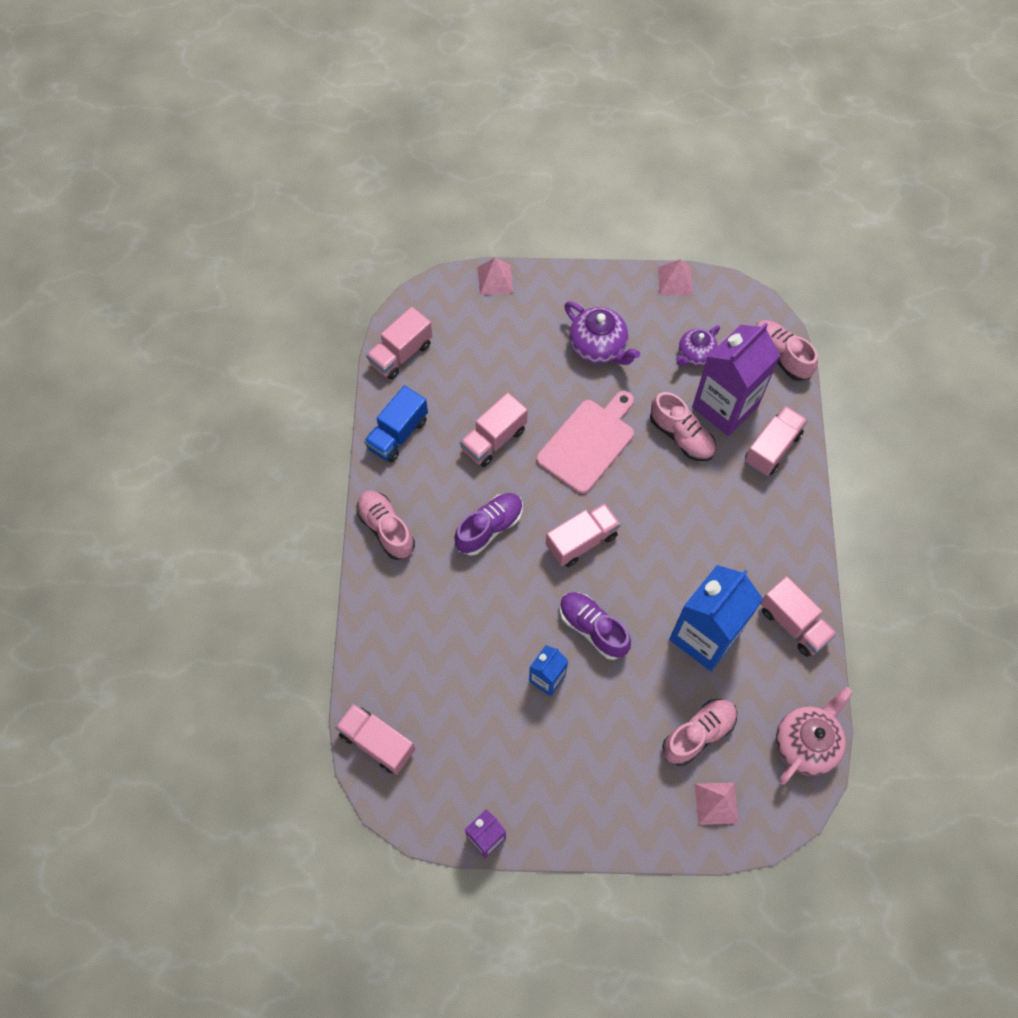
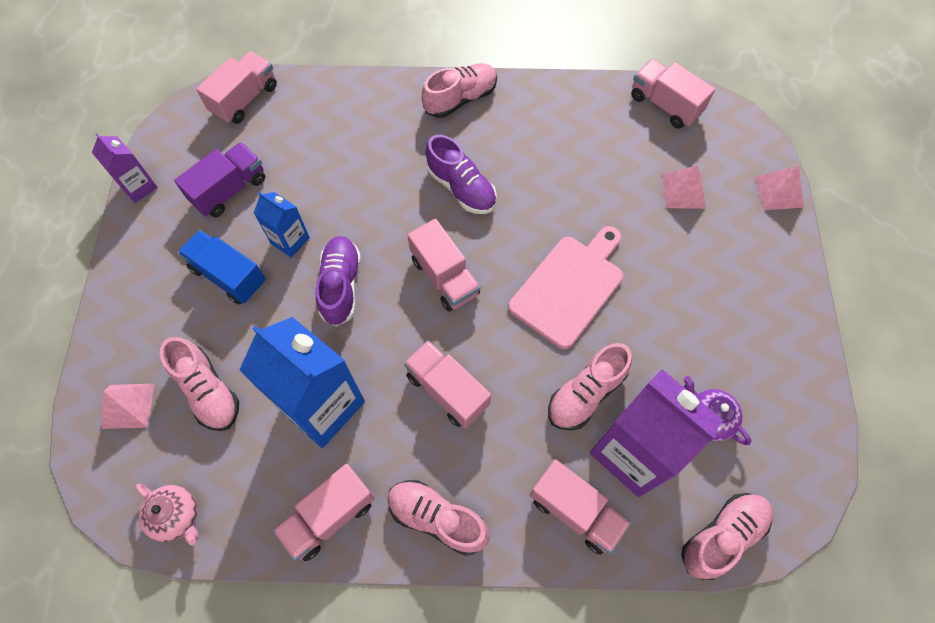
camera: 90 degrees right, 0 degrees up
blue truck [364,385,428,463] -> blue truck moved to [178,230,266,305]
pink truck [460,393,528,467] -> pink truck moved to [404,340,491,429]
pink cutting board [537,391,634,494] -> pink cutting board turned 90 degrees counterclockwise [508,226,623,349]
purple shoe [560,592,631,660] -> purple shoe turned 45 degrees counterclockwise [316,236,361,326]
purple teapot [564,301,640,365] -> none
pink pyramid [658,259,693,296] -> pink pyramid moved to [662,165,706,209]
pink teapot [776,687,852,785] -> pink teapot [135,484,199,545], size x0.66
none -> purple truck [174,142,265,217]
none -> pink shoe [388,480,490,556]

